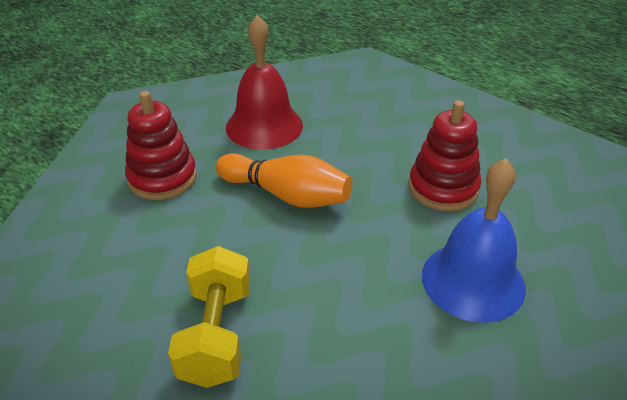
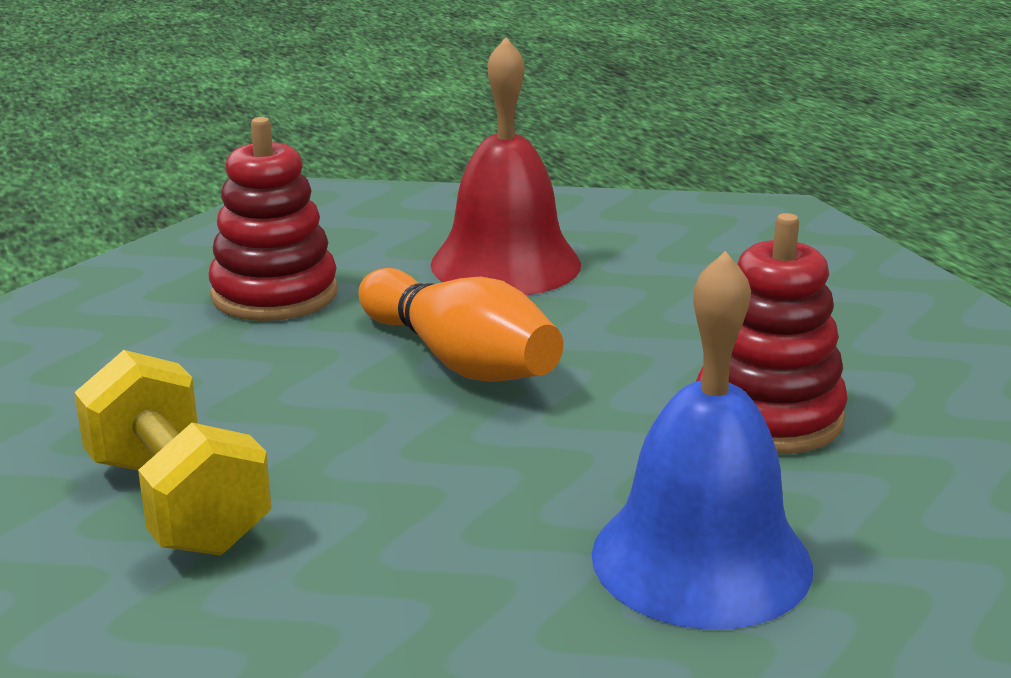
camera: 25 degrees right, 15 degrees down
yellow dumbbell [168,246,250,388] -> yellow dumbbell turned 60 degrees counterclockwise [74,350,272,556]

